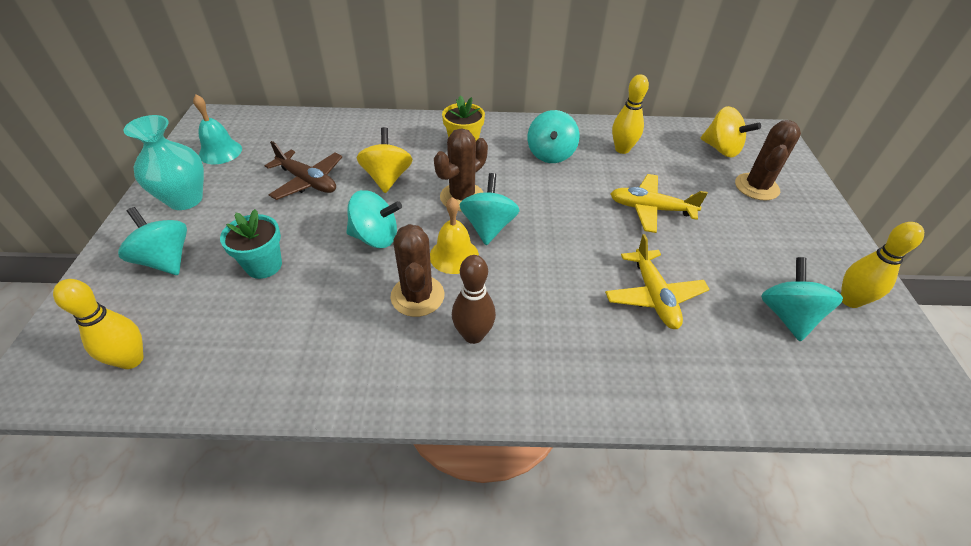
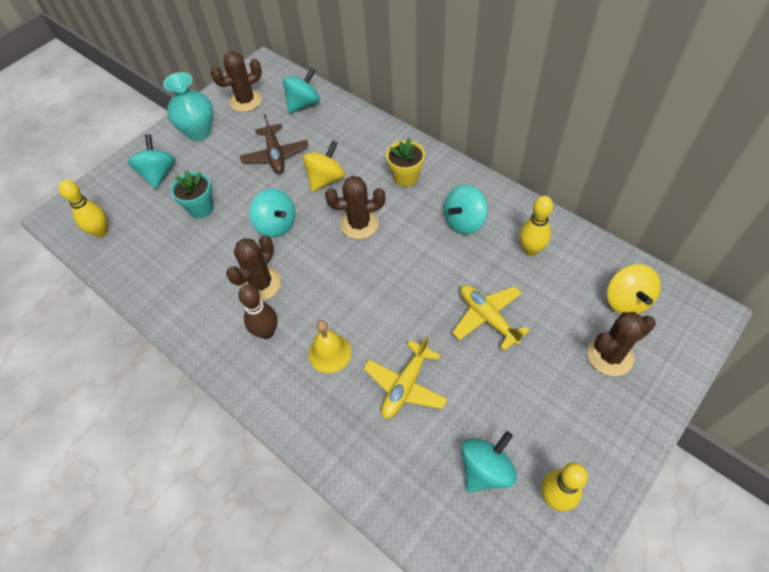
camera: 45 degrees right, 10 degrees up
turquoise bell [193,95,242,164] -> brown cactus [211,51,262,112]
yellow bell [430,197,479,274] -> yellow bell moved to [309,320,352,373]
turquoise spinning top [460,173,520,245] -> turquoise spinning top moved to [283,67,320,113]

